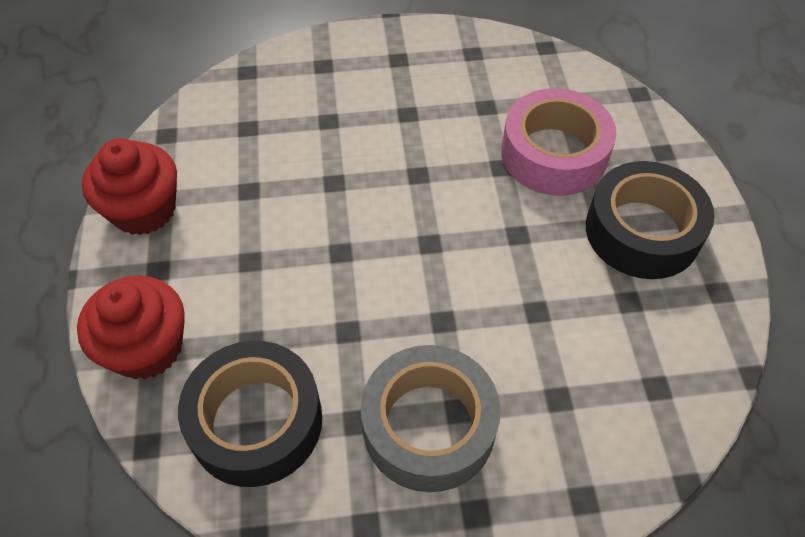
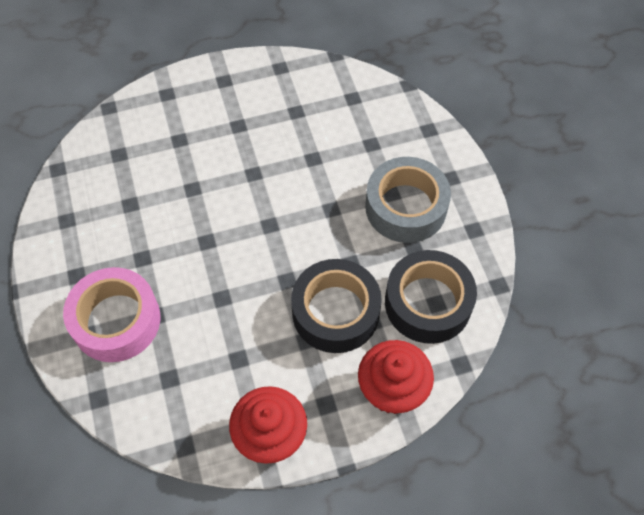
camera: 100 degrees left, 5 degrees up
pink tape [501,88,616,196] -> pink tape moved to [63,267,160,362]
black tape [586,161,715,279] -> black tape moved to [291,259,382,353]

